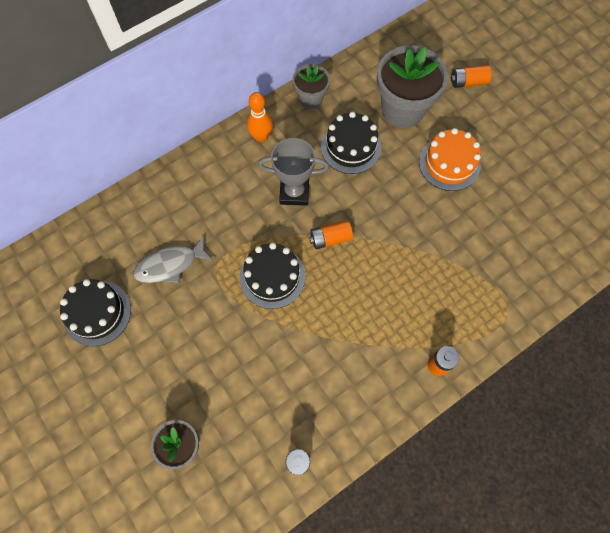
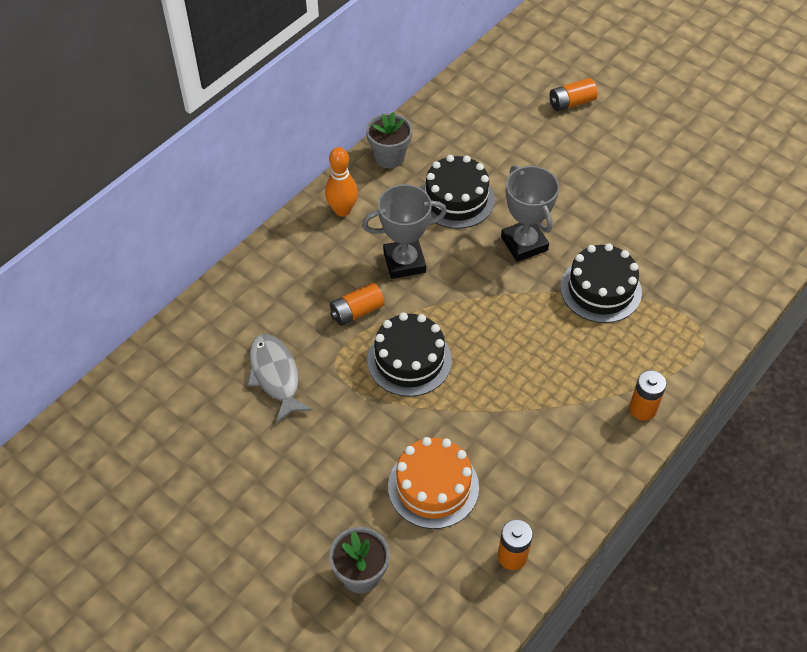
camera: 15 degrees left, 15 degrees down
black cake [60,279,131,346] -> black cake moved to [560,243,642,323]
grey fish [133,236,214,283] -> grey fish turned 105 degrees clockwise [247,334,313,423]
orange battery [309,220,353,249] -> orange battery moved to [330,282,385,326]
grey flower pot [377,45,448,128] -> none
orange cake [419,128,481,191] -> orange cake moved to [388,437,479,529]
none -> grey trophy [501,165,559,262]

